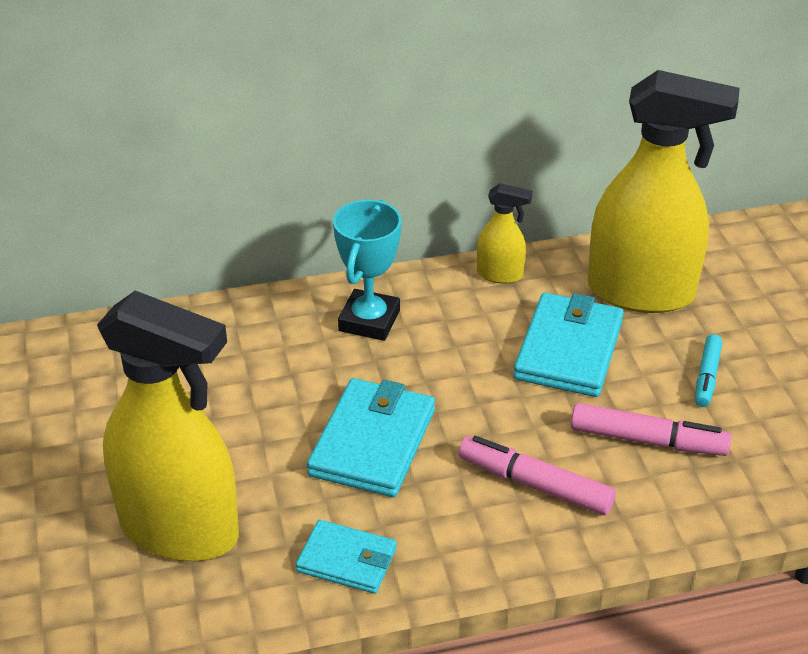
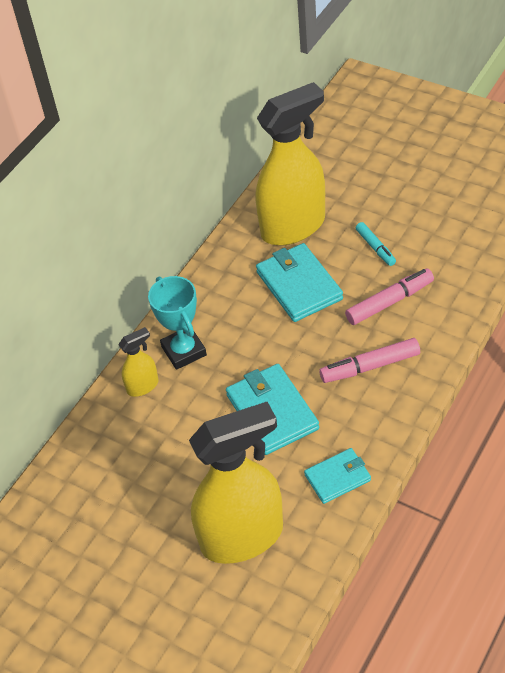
camera: 40 degrees left, 10 degrees up
yellow spray bottle [477,183,533,284] -> yellow spray bottle moved to [118,327,159,397]

